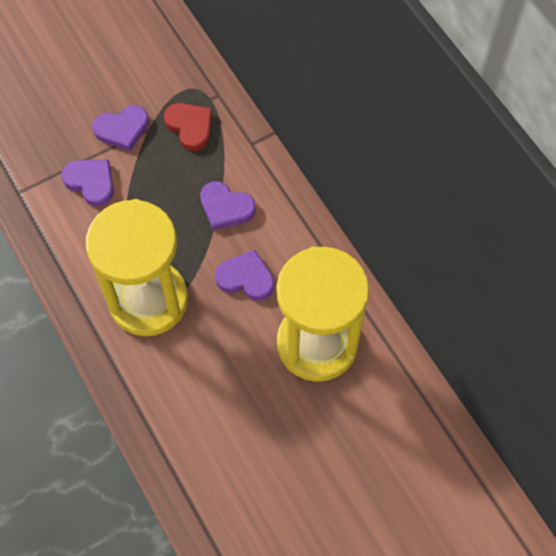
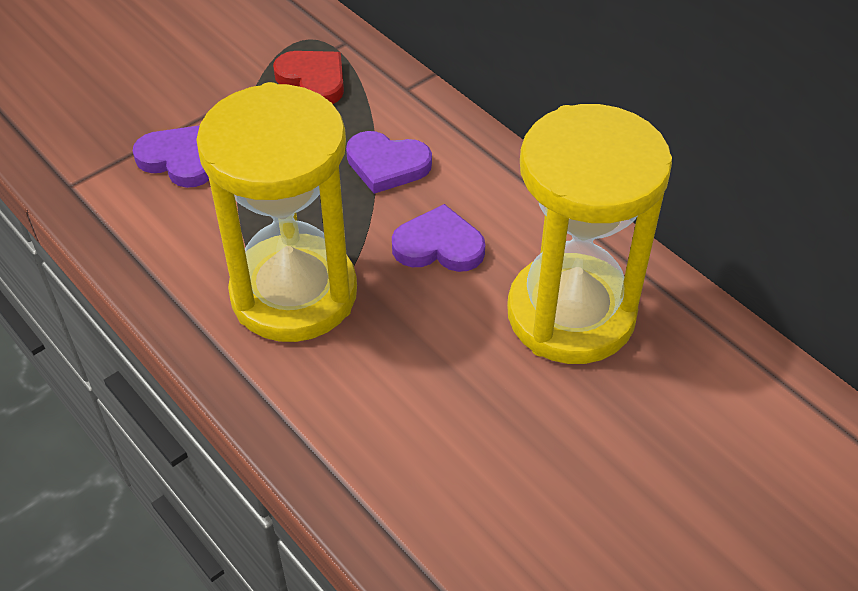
camera: 10 degrees left, 15 degrees down
purple heart [93,105,149,151] -> none

